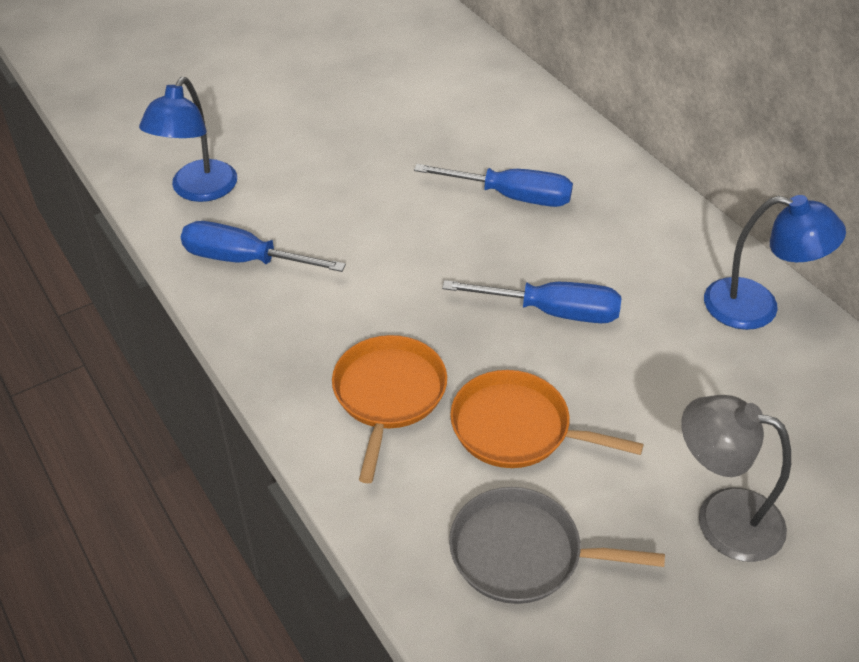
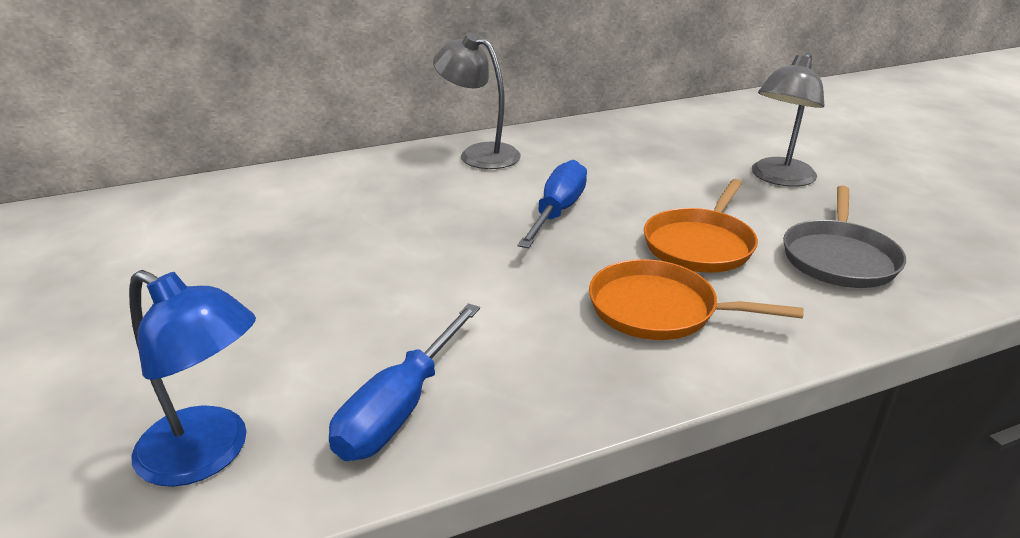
camera: 80 degrees left, 15 degrees down
blue screwdriver [414,164,573,207] -> none
blue lamp [704,195,846,330] -> none
none -> grey lamp [433,33,521,169]

